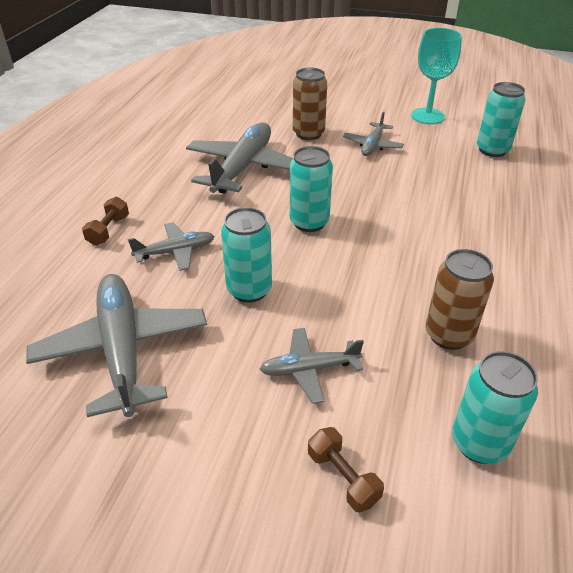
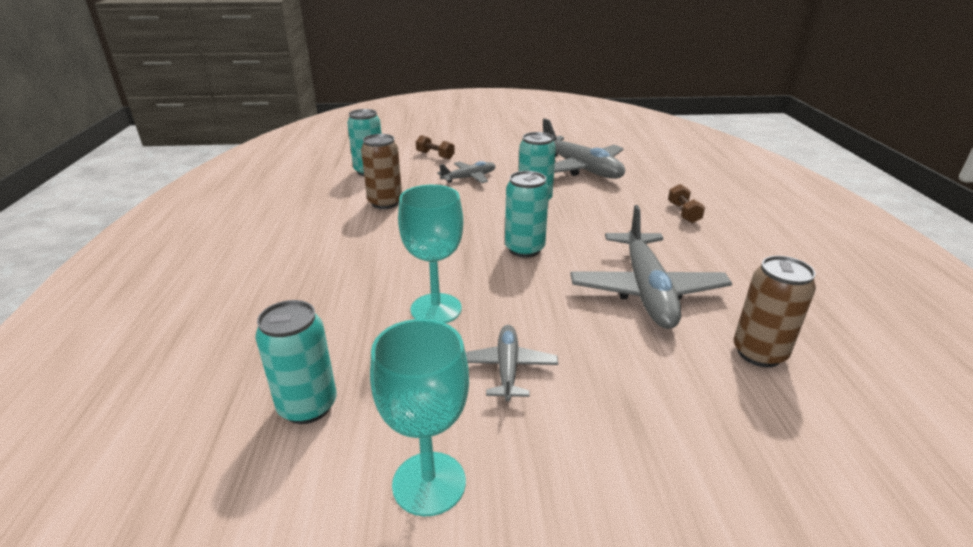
camera: 160 degrees right, 10 degrees down
grey plane [128,222,215,271] -> none
brown can [293,68,327,140] -> brown can moved to [734,256,816,367]
none -> turquoise goblet [398,185,463,323]

